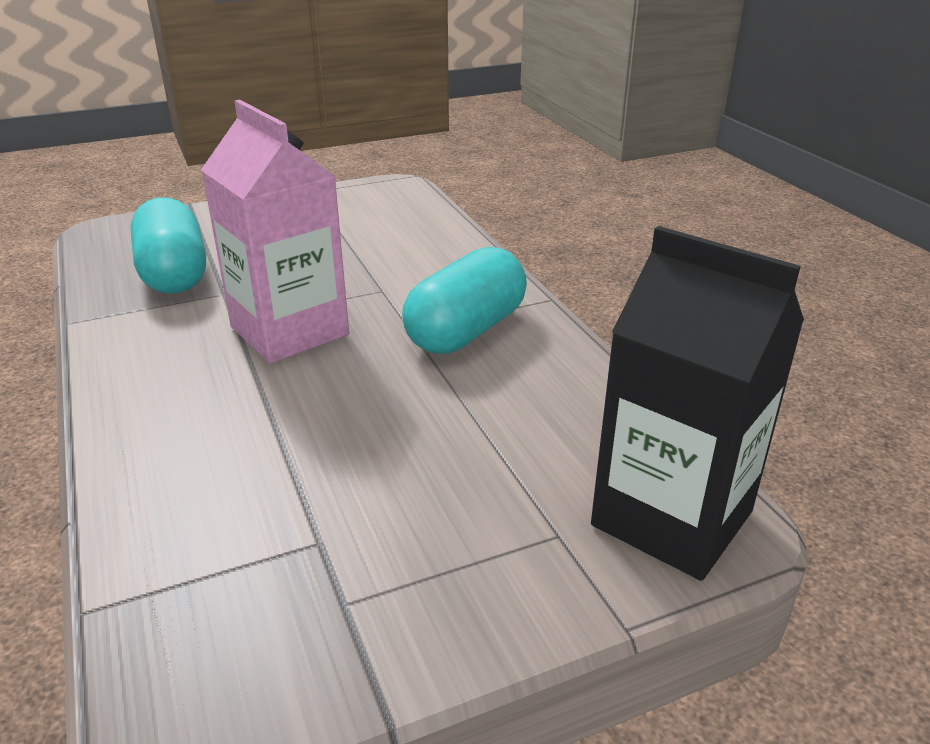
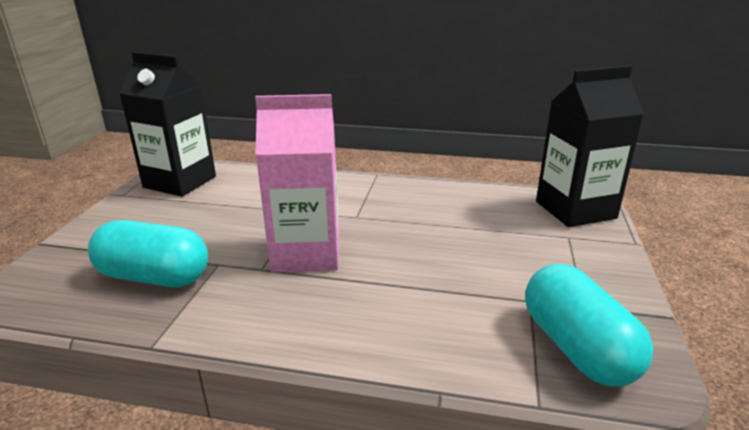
camera: 55 degrees left, 5 degrees down
turquoise capsule [402,247,527,354] -> turquoise capsule moved to [525,264,653,387]
none -> black carton [119,52,216,197]

